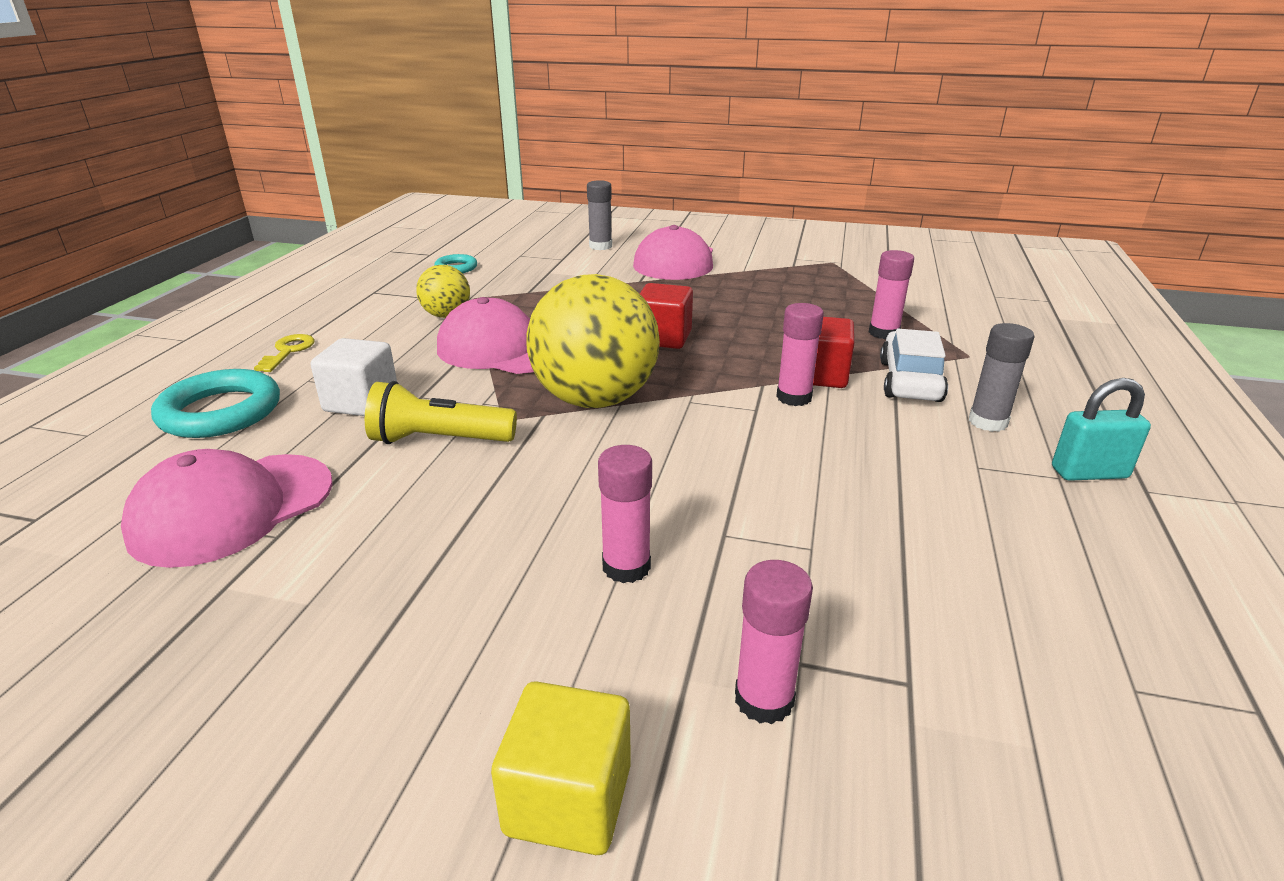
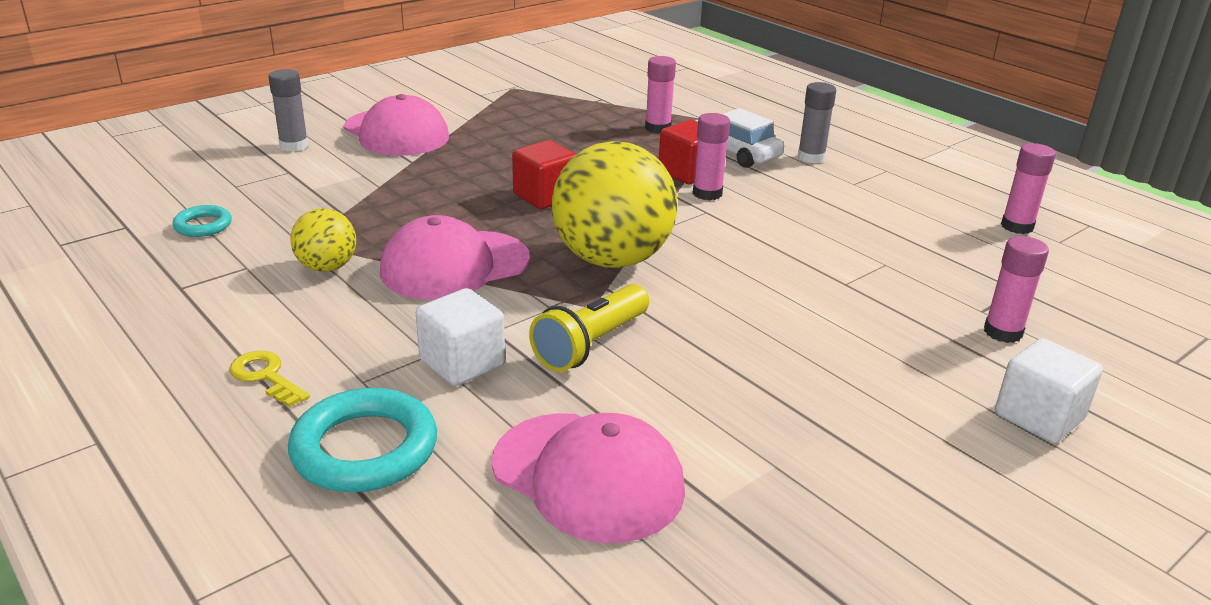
camera: 55 degrees left, 0 degrees up
pink cap [121,449,333,568] -> pink cap turned 45 degrees counterclockwise [492,413,685,543]
yellow cube [491,681,631,855] -> white cube [995,338,1103,443]
pink glue stick [598,445,652,583] -> pink glue stick moved to [1001,143,1056,234]
turquoise padlock [1052,378,1151,481] -> none

